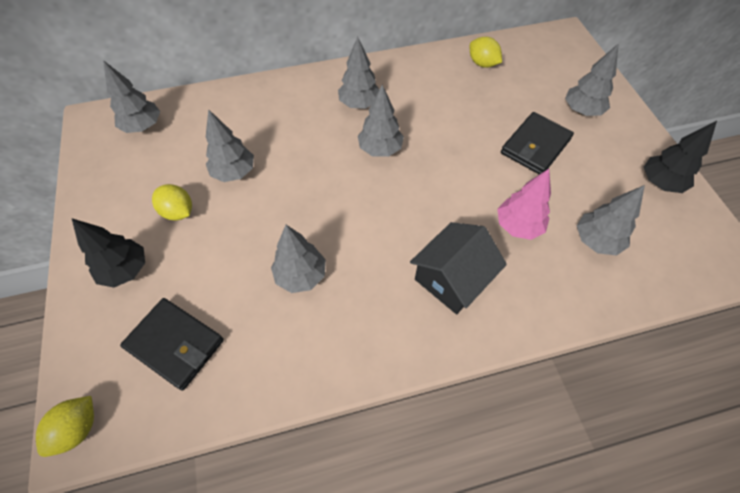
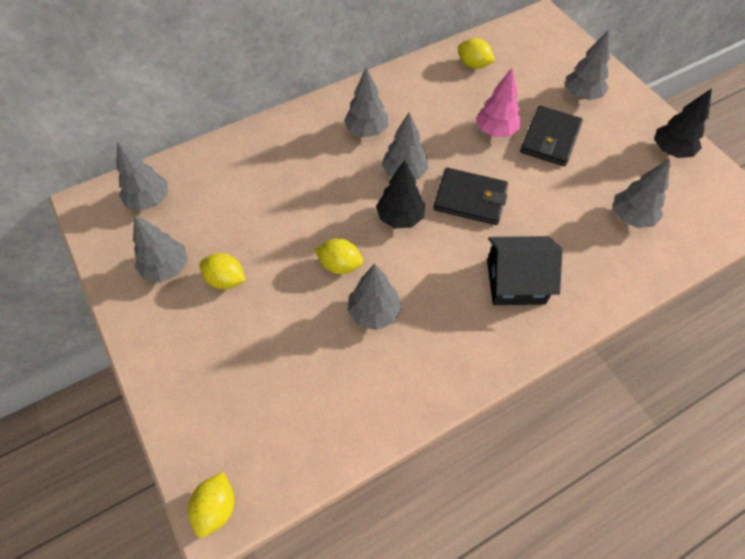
camera: 15 degrees left, 0 degrees up
black tree [72,219,145,288] -> black tree moved to [376,160,425,228]
black wallet [120,298,224,391] -> black wallet moved to [433,168,508,225]
grey tree [206,109,254,182] -> grey tree moved to [133,214,188,282]
black house [410,222,507,314] -> black house turned 60 degrees clockwise [487,236,563,305]
pink tree [497,169,551,240] -> pink tree moved to [476,68,520,137]
none -> yellow lemon [315,239,363,274]

